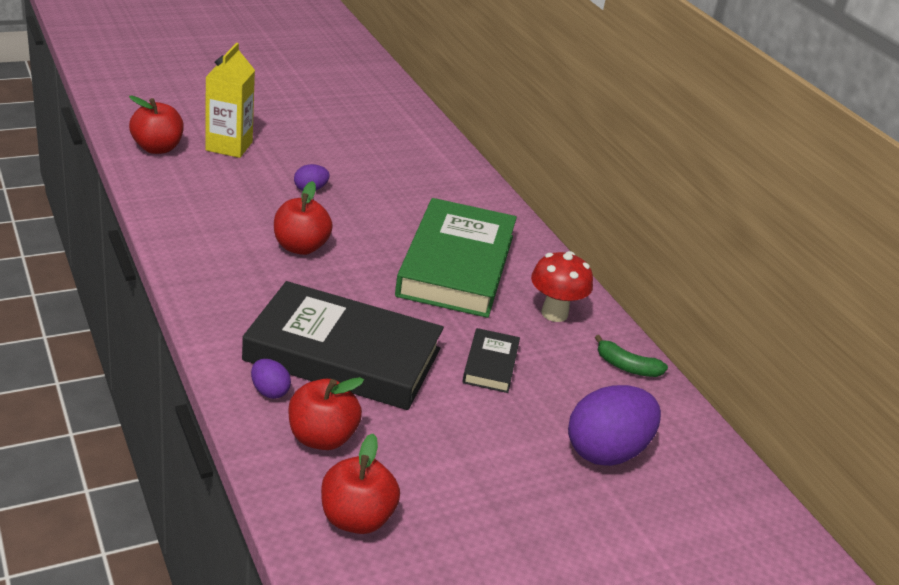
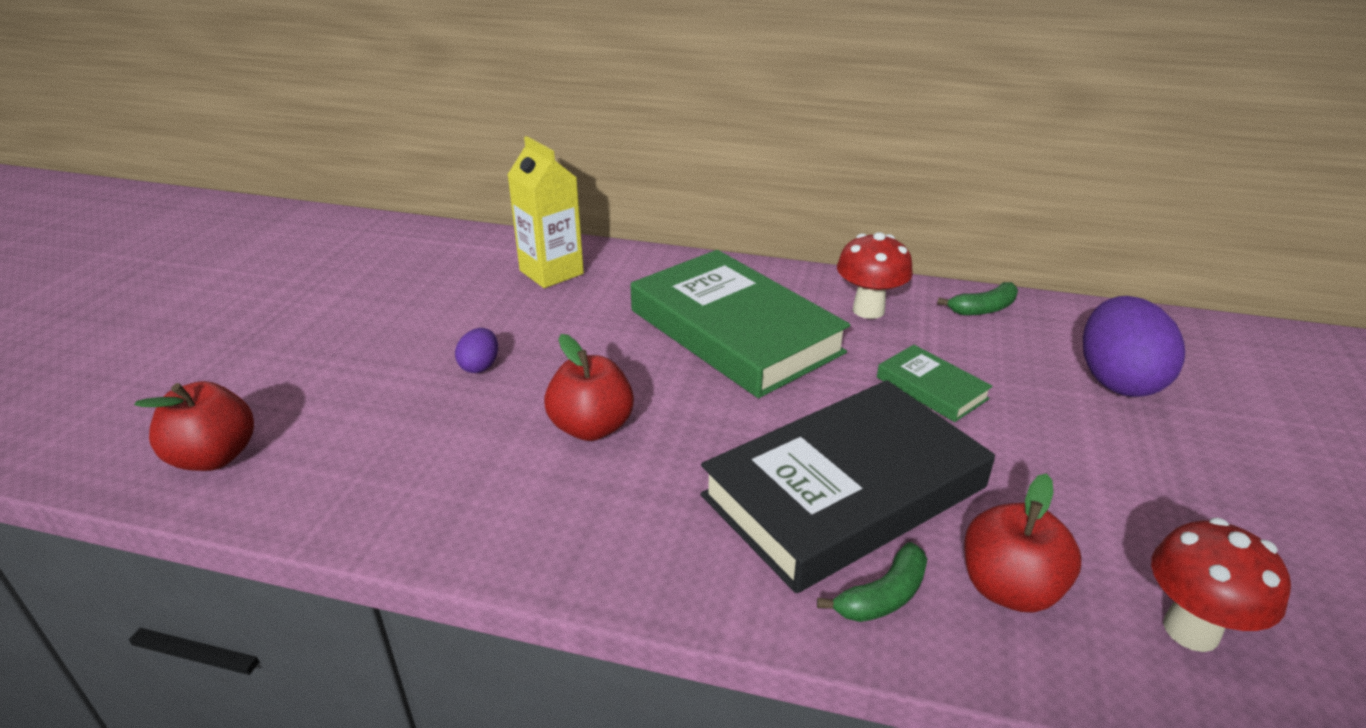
camera: 45 degrees left, 0 degrees up
yellow carton [205,43,255,158] -> yellow carton moved to [507,136,584,288]
purple egg [251,359,291,399] -> green banana [817,542,927,622]
red apple [321,434,400,534] -> red mushroom [1151,517,1291,652]
black book [462,328,520,393] -> green book [877,345,993,422]

